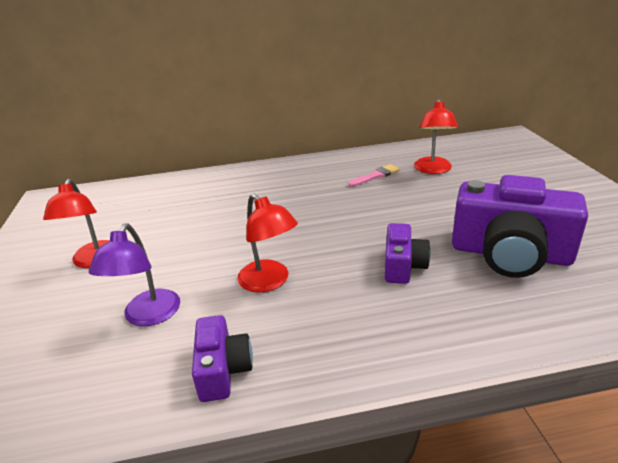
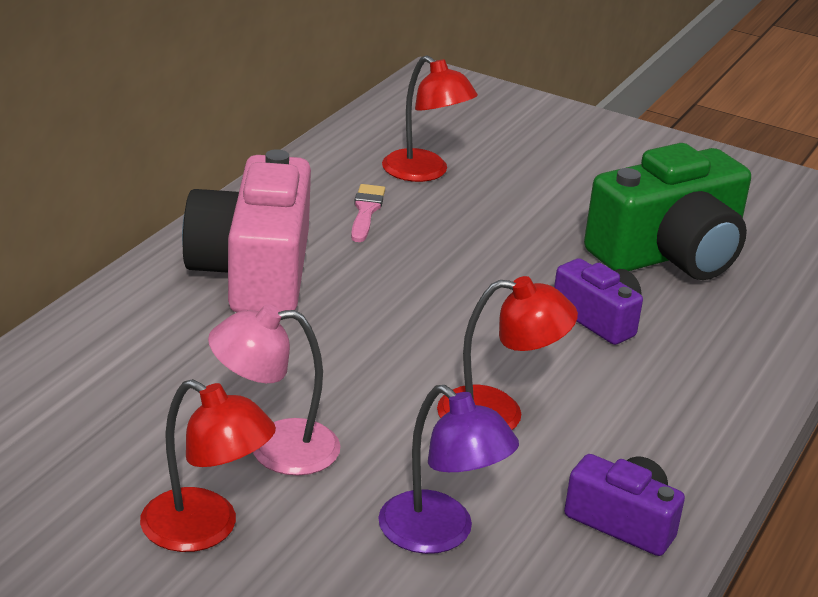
camera: 55 degrees left, 0 degrees up
purple camera [452,175,588,278] -> green camera [584,143,751,280]
none -> pink camera [182,149,311,312]
none -> pink lamp [208,304,340,476]

